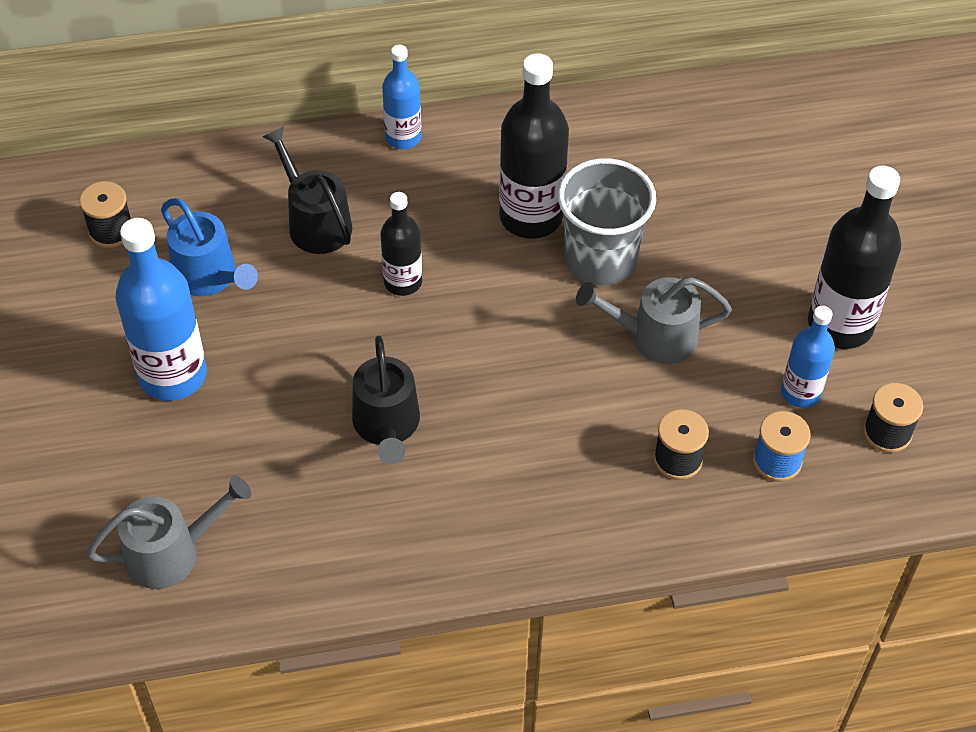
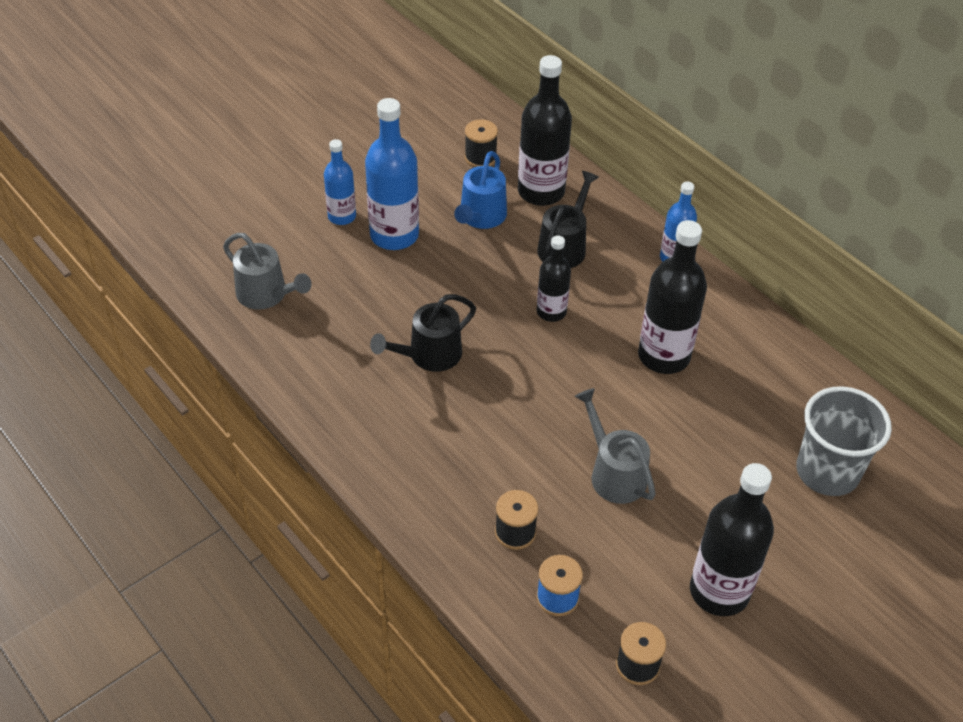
camera: 60 degrees right, 5 degrees down
grey cup [558,158,656,285] -> grey cup moved to [796,386,892,496]
blue bottle [781,306,835,408] -> blue bottle moved to [324,139,356,225]
none -> black bottle [518,55,572,206]

